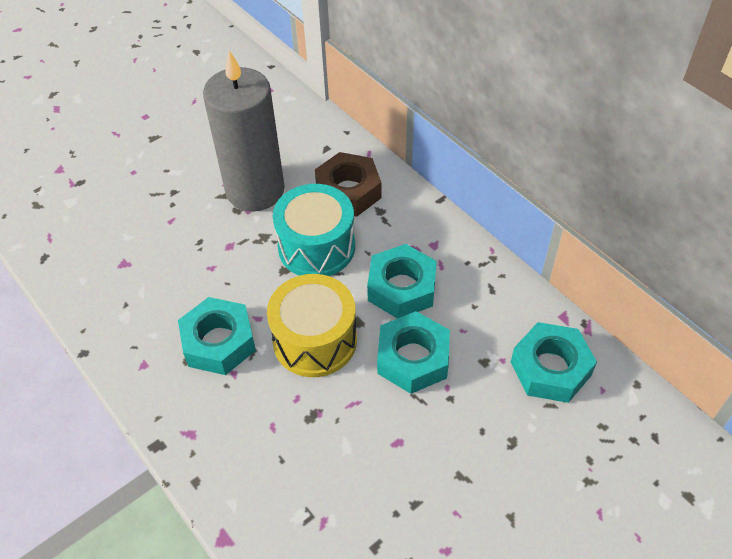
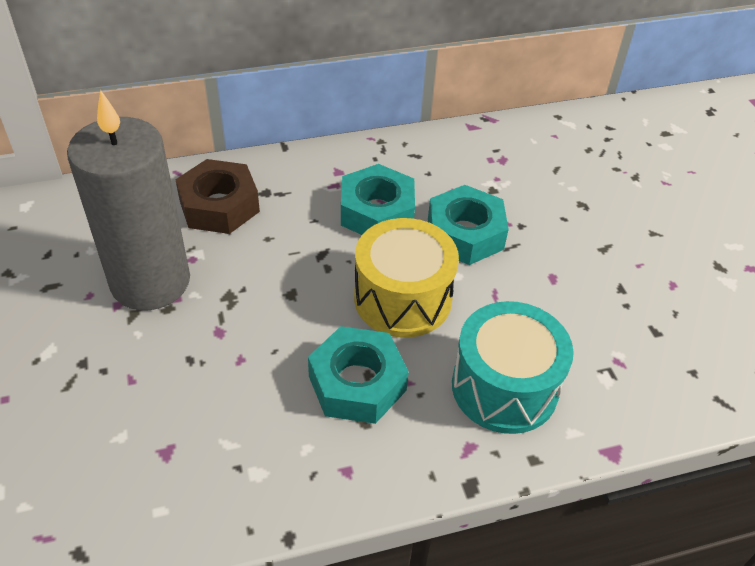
camera: 70 degrees left, 5 degrees down
turquoise drum [273,184,355,276] -> turquoise drum moved to [452,301,574,434]
turquoise nut [511,322,597,403] -> none

